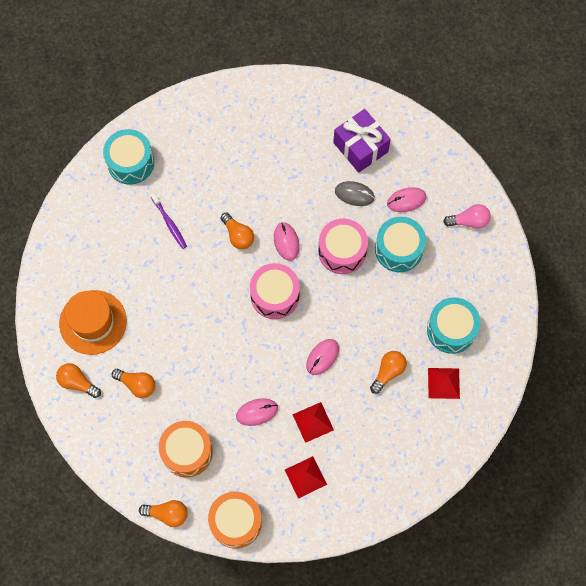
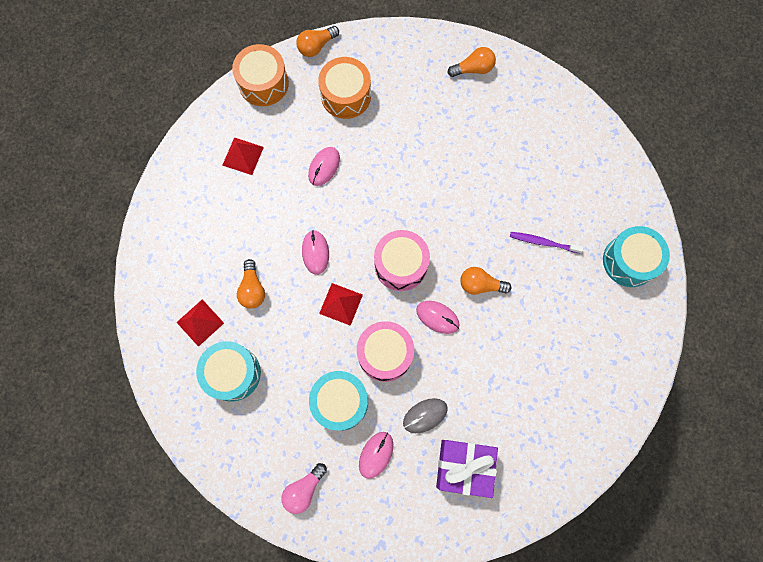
camera: 135 degrees right, 5 degrees up
orange hat [59,290,127,355] -> none
orange light bulb [112,369,155,398] -> none
red pyramid [292,402,334,443] -> red pyramid moved to [319,283,363,326]

